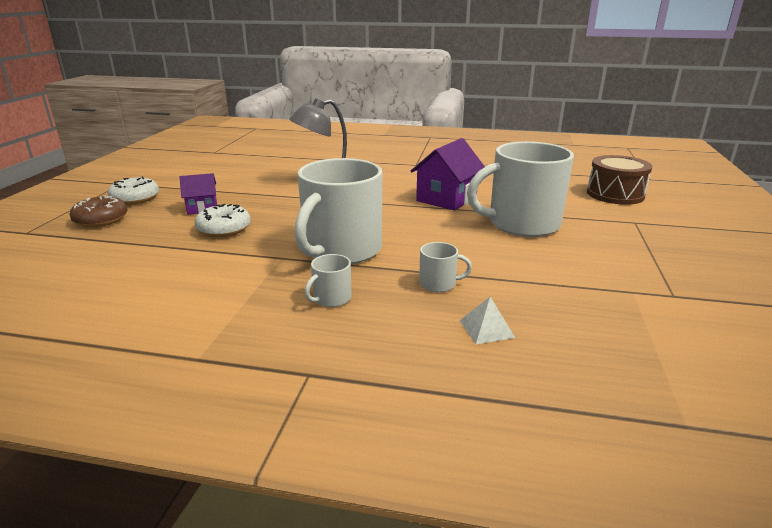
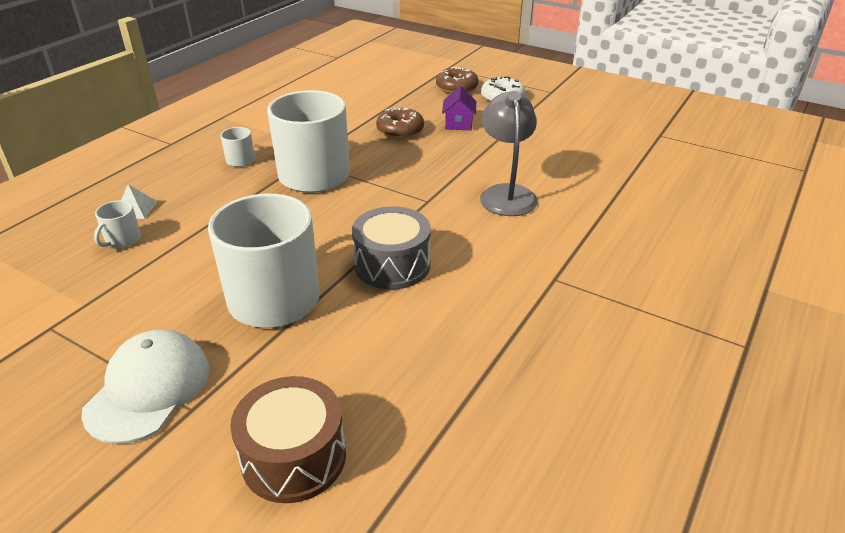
camera: 110 degrees right, 10 degrees up
white donut [195,204,251,237] -> brown donut [376,108,424,139]
purple house [411,138,485,211] -> grey drum [352,206,431,290]
white mug [419,242,472,292] -> white mug moved to [94,200,141,249]
none -> white cap [81,329,210,444]

